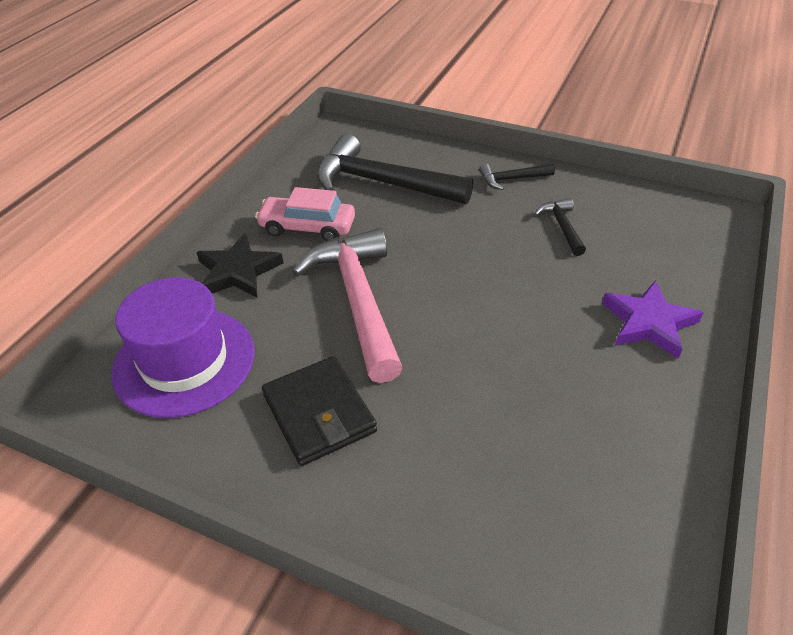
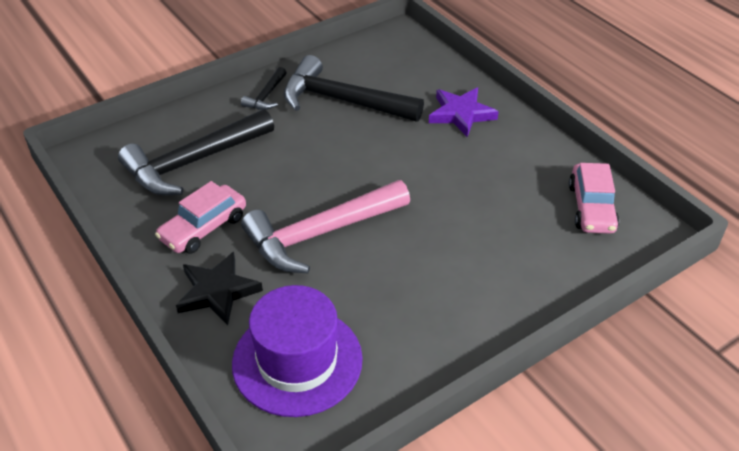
camera: 60 degrees left, 0 degrees up
black wallet [262,356,377,466] -> none
pink hammer [292,228,403,383] -> pink hammer turned 45 degrees counterclockwise [241,180,410,273]
black hammer [534,198,586,256] -> black hammer [284,55,424,122], size x2.16
none -> pink car [569,163,619,234]

